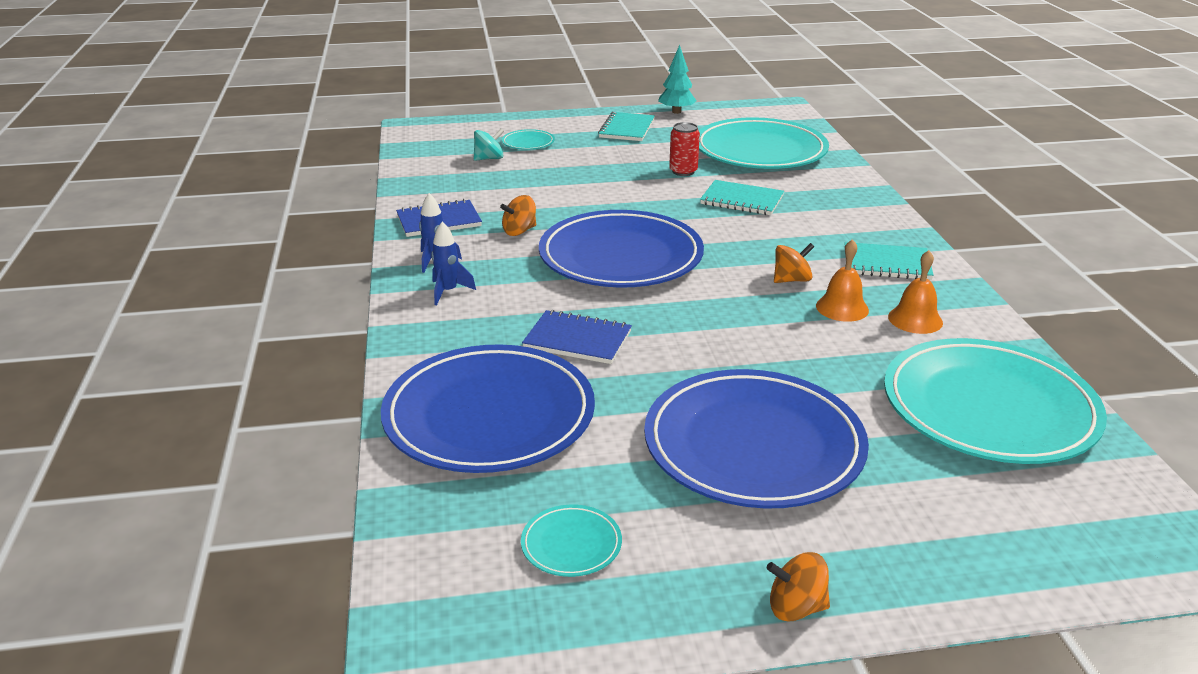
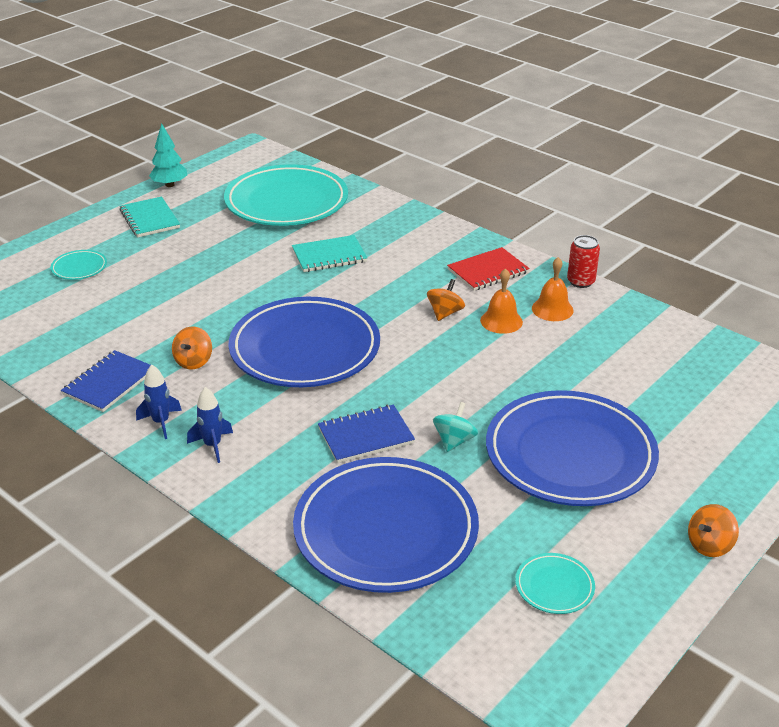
camera: 40 degrees left, 5 degrees up
turquoise spinning top [474,129,504,161] -> turquoise spinning top moved to [433,402,478,452]
red can [669,122,700,176] -> red can moved to [567,235,600,288]
turquoise notebook [845,242,934,280] -> red notebook [447,247,530,291]
turquoise plate [884,338,1107,464] -> none

